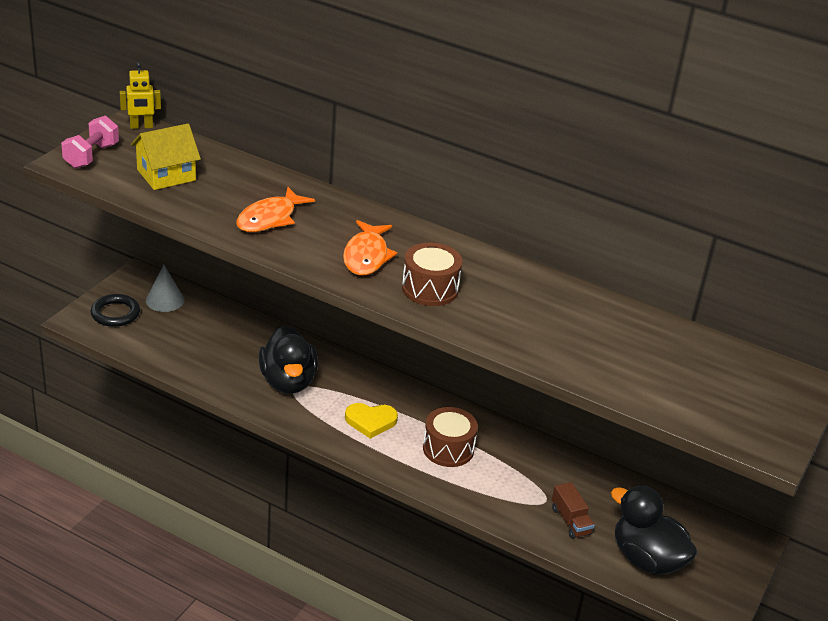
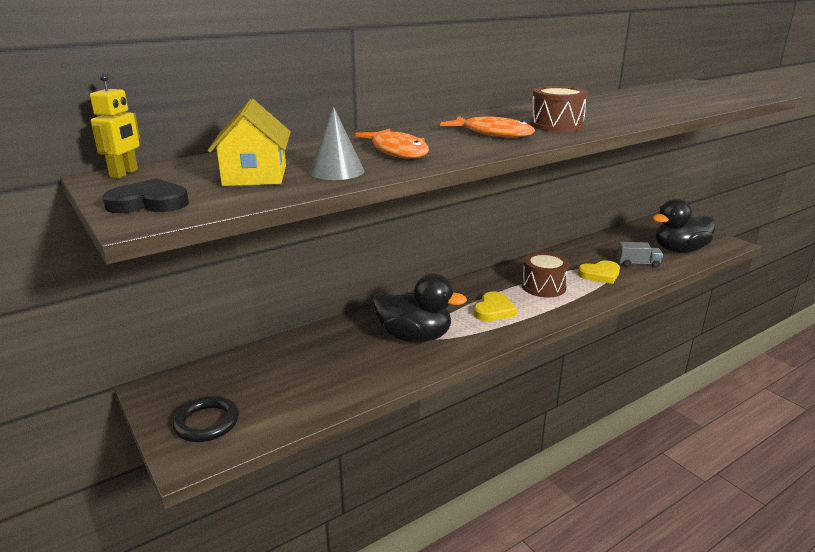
camera: 60 degrees left, 10 degrees down
pink dumbbell [61,116,119,168] -> black heart [102,178,189,213]
grey cone [146,264,184,312] -> grey cone moved to [309,107,364,180]
brown truck [552,482,595,539] -> grey truck [617,242,663,268]
none -> yellow heart [578,260,620,284]

